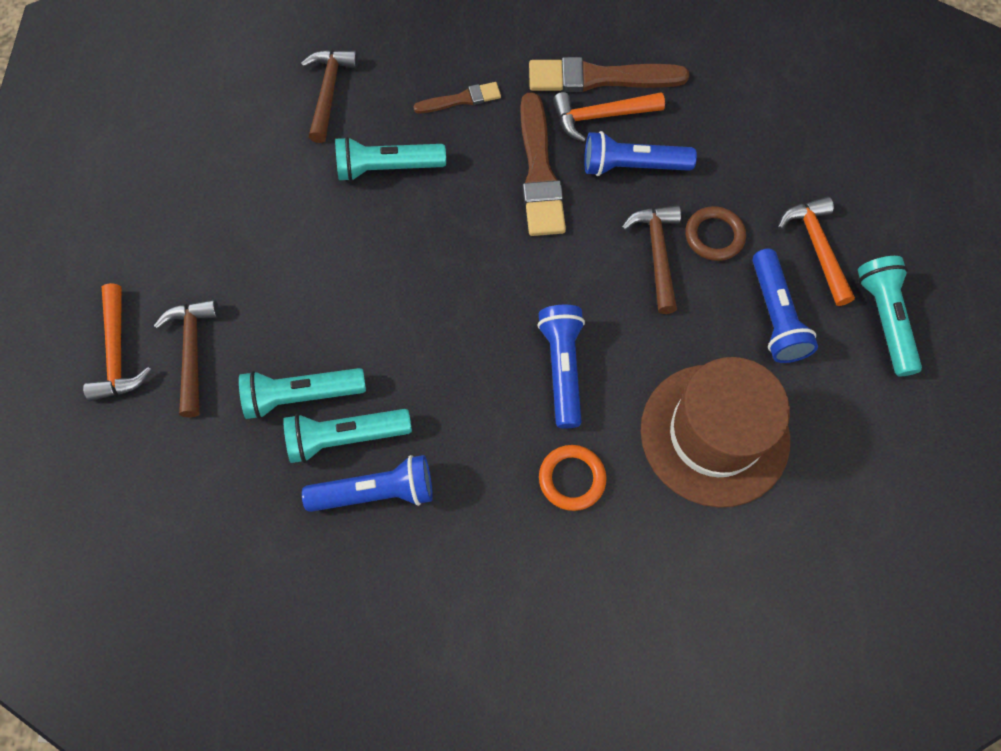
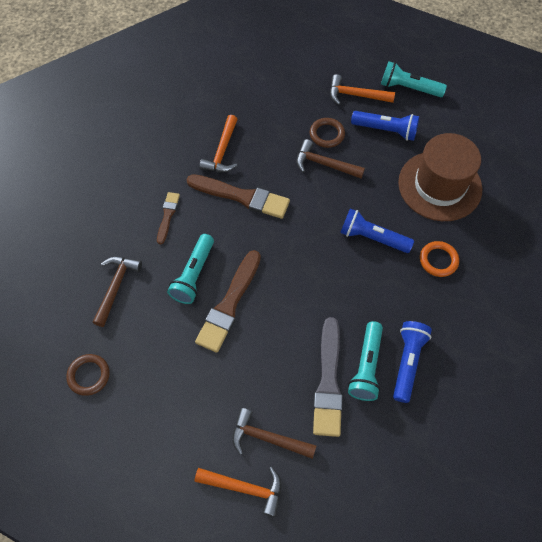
camera: 65 degrees left, 5 degrees down
turquoise flashlight [239,368,366,419] -> grey brush [313,317,343,437]
brown hammer [301,50,358,143] -> brown hammer turned 75 degrees clockwise [93,257,142,327]
brown brush [529,57,689,92] -> brown brush moved to [195,250,261,353]
blue flashlight [584,131,697,176] -> none
none -> brown ring [66,354,110,396]

